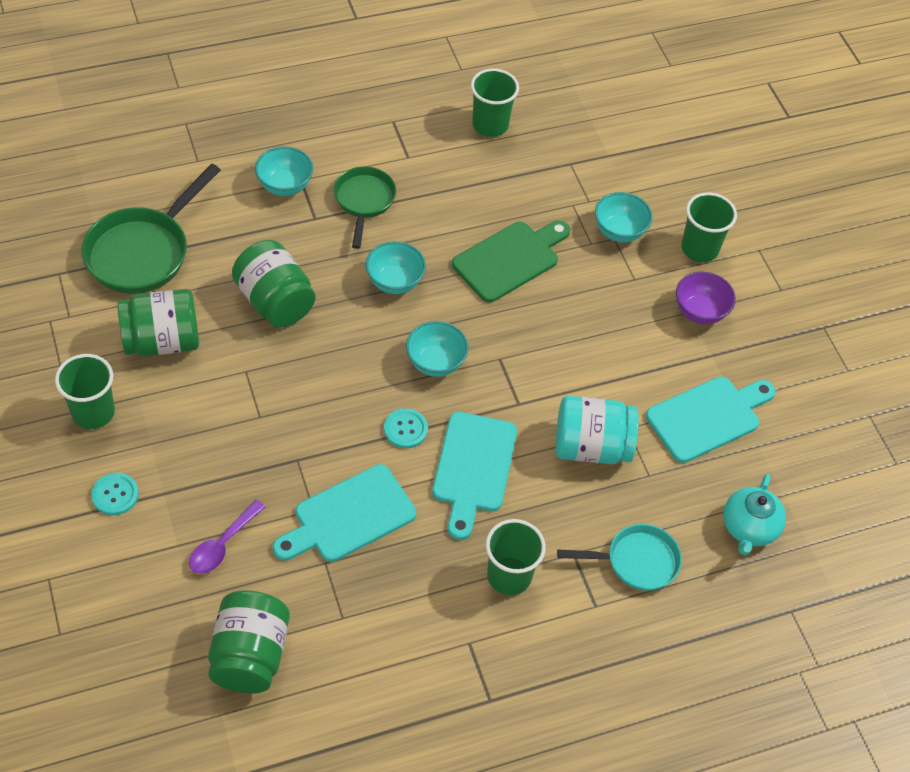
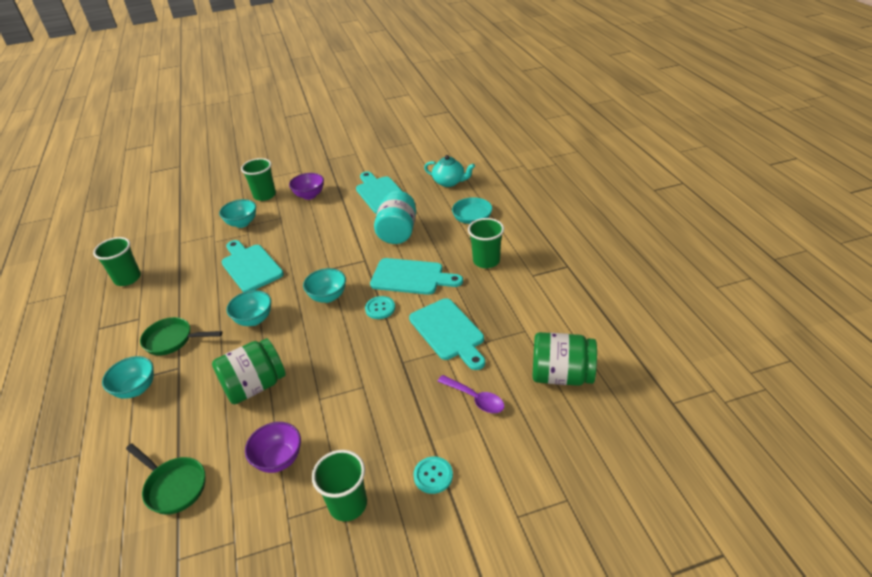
camera: 80 degrees left, 15 degrees down
green pan [82,163,221,294] -> green pan [126,443,205,515], size x0.63
green jar [118,289,199,356] -> purple bowl [245,422,301,473]
green cutting board [452,220,570,302] -> turquoise cutting board [222,240,284,292]

